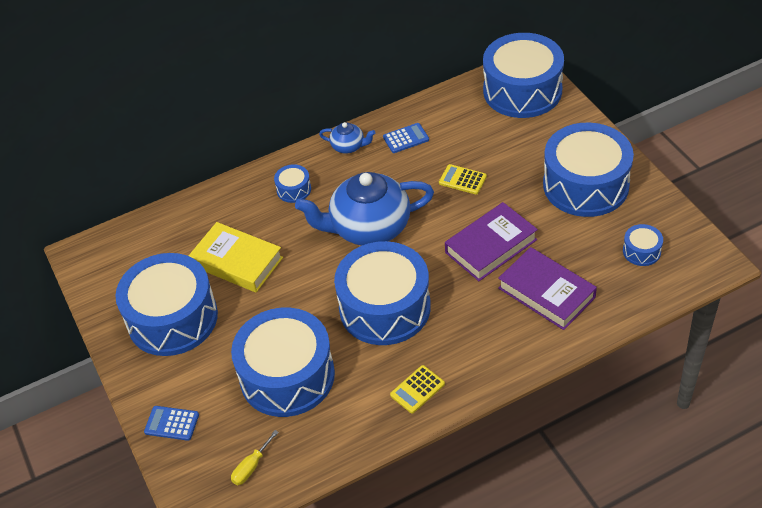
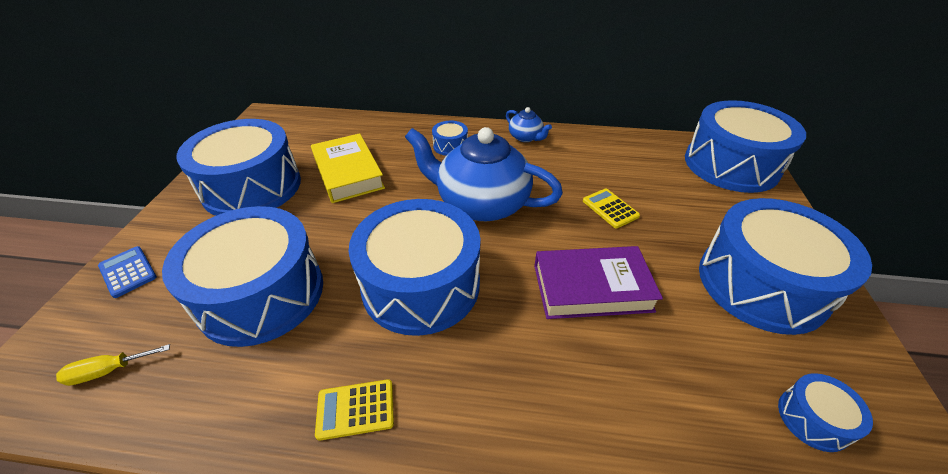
camera: 30 degrees right, 5 degrees down
blue calculator [383,123,429,153] -> none
purple book [498,247,597,330] -> none

